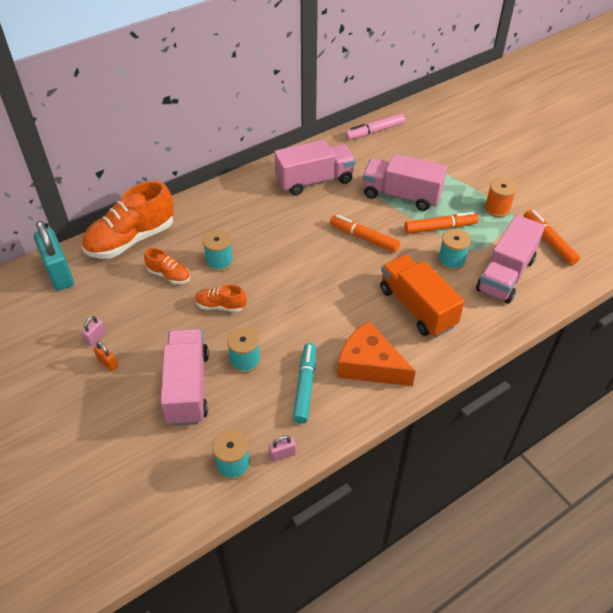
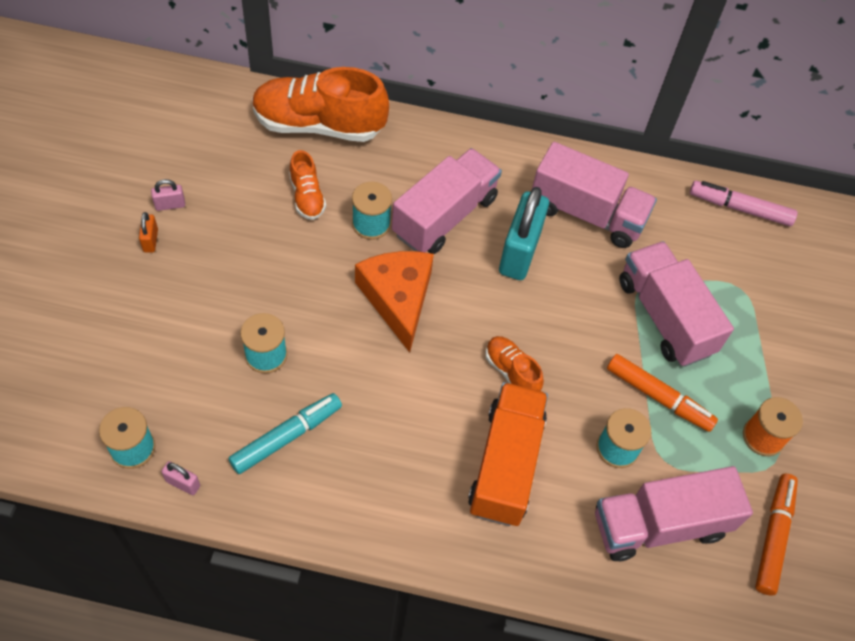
camera: 40 degrees right, 10 degrees up
turquoise padlock [34,221,74,291] -> turquoise padlock moved to [499,187,549,280]
pink truck [160,329,209,426] -> pink truck moved to [392,148,502,254]
orange shoe [195,284,246,312] -> orange shoe moved to [486,336,544,391]
orange marker [330,215,400,252] -> none
orange cheese [337,321,416,386] -> orange cheese moved to [355,251,434,353]

